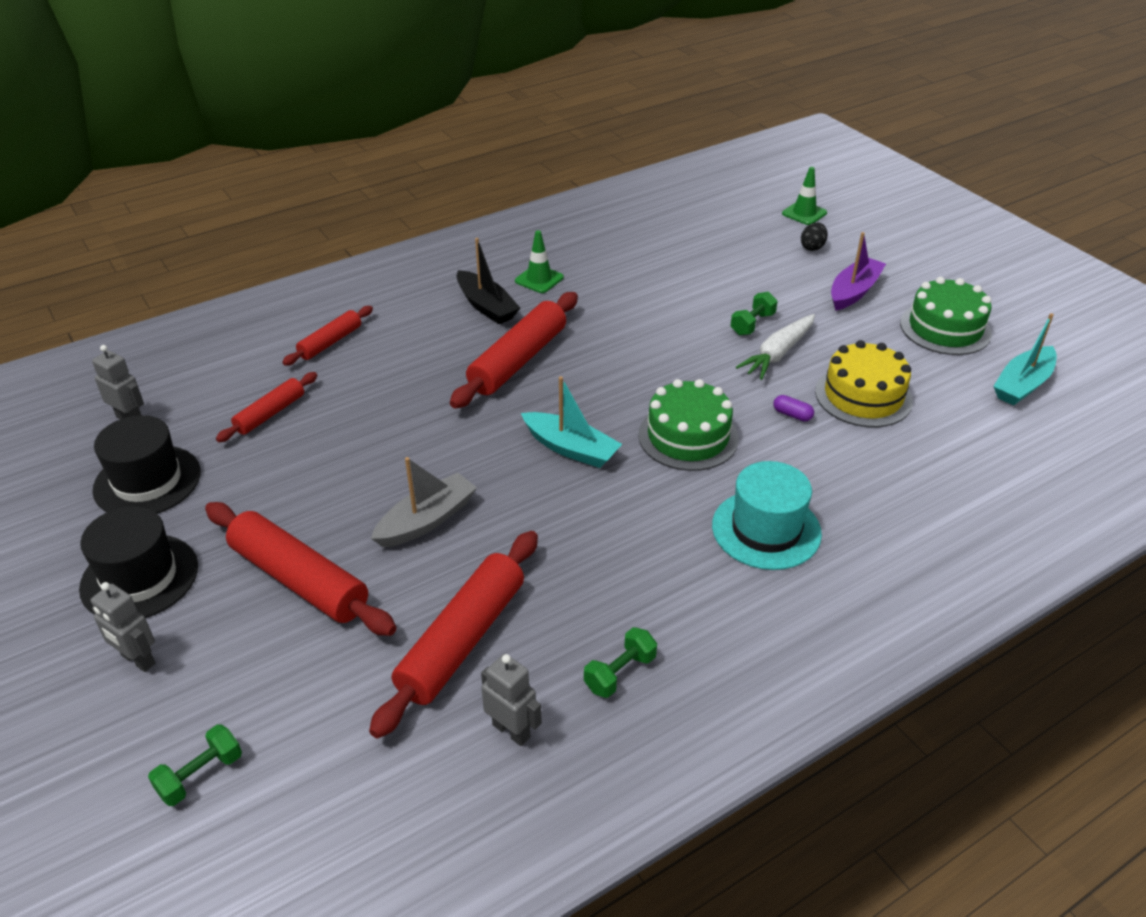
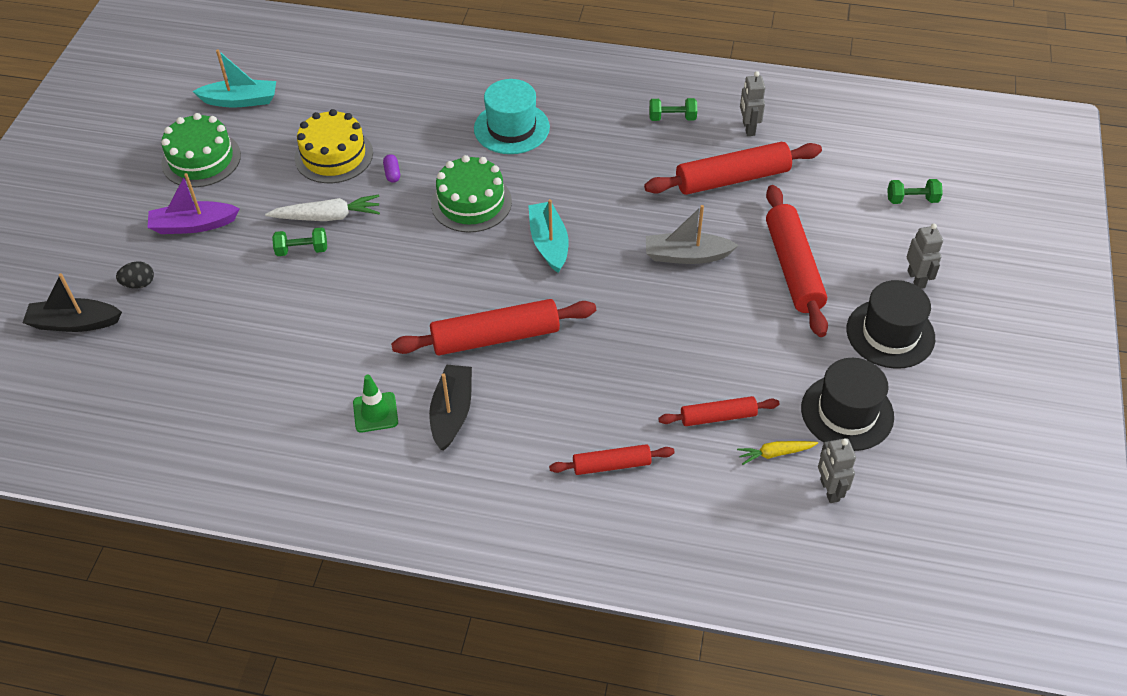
camera: 135 degrees left, 10 degrees up
green traffic cone [782,167,827,225] -> black boat [23,273,122,332]
none -> yellow carrot [737,441,818,465]

